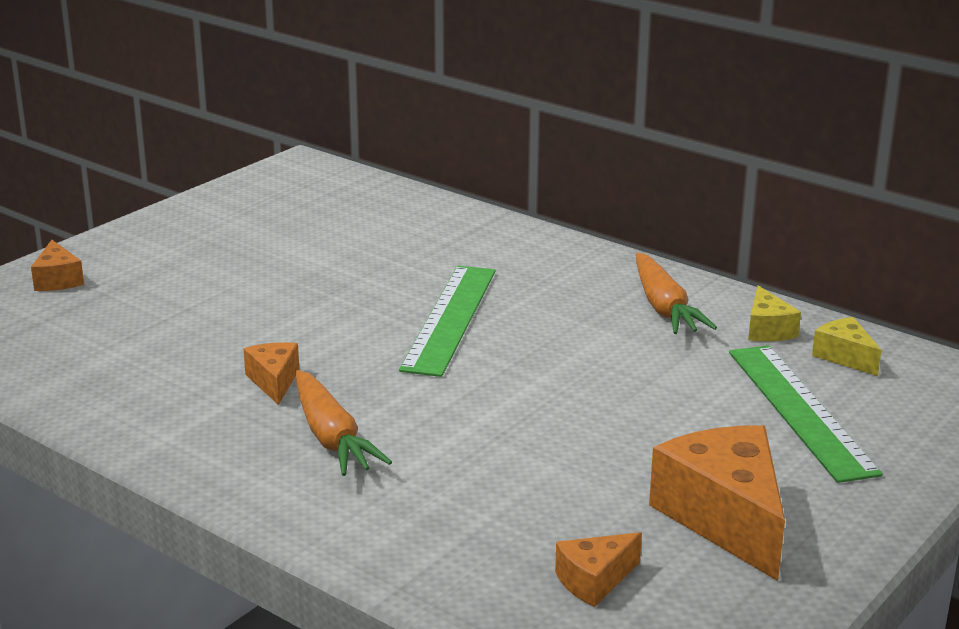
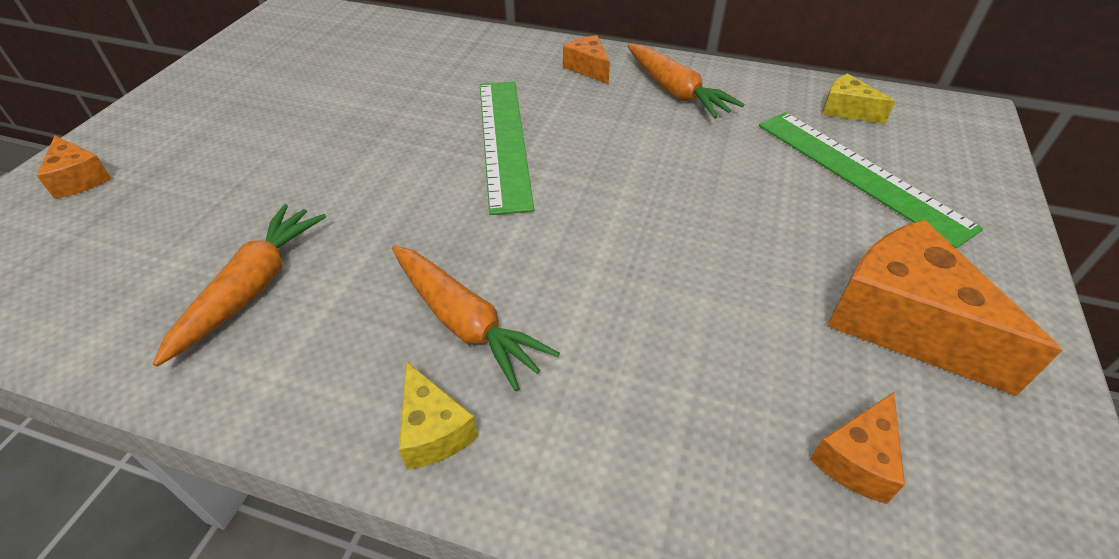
camera: 20 degrees left, 20 degrees up
orange cheese [244,342,299,405] -> orange cheese moved to [563,35,610,84]
yellow cheese [748,285,801,341] -> yellow cheese moved to [399,361,478,469]
none -> orange carrot [153,204,326,367]

